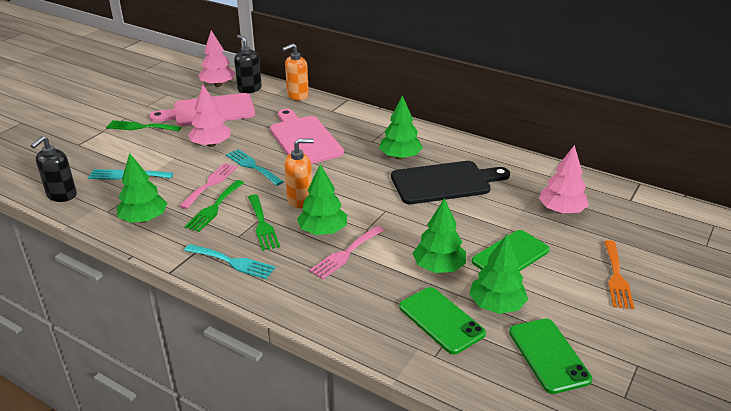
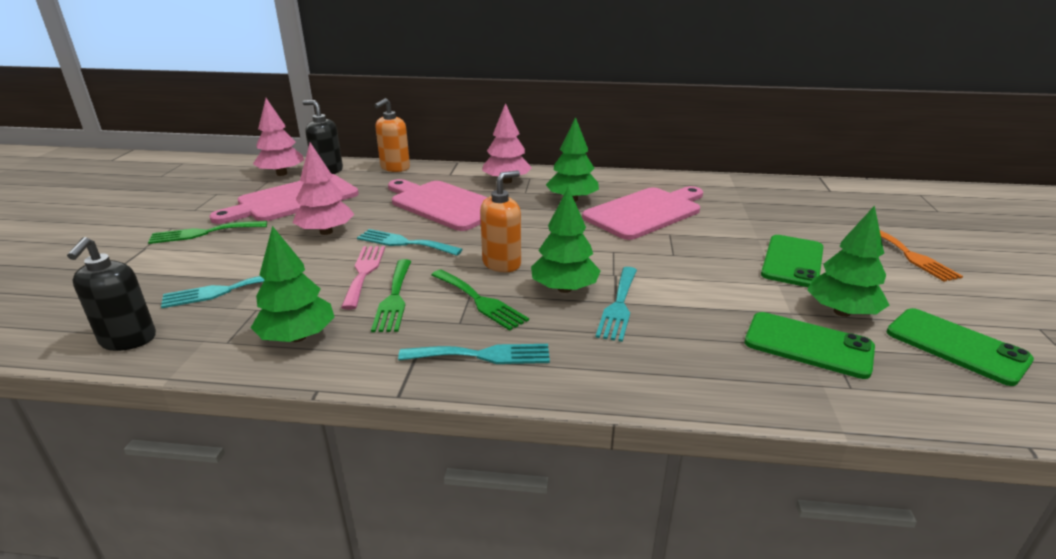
camera: 25 degrees left, 5 degrees down
pink fork [309,226,384,279] -> turquoise fork [596,267,637,342]
black cutting board [391,161,510,204] -> pink cutting board [582,186,703,240]
green tree [412,198,466,273] -> none
pink tree [539,145,589,214] -> pink tree moved to [482,103,532,183]

